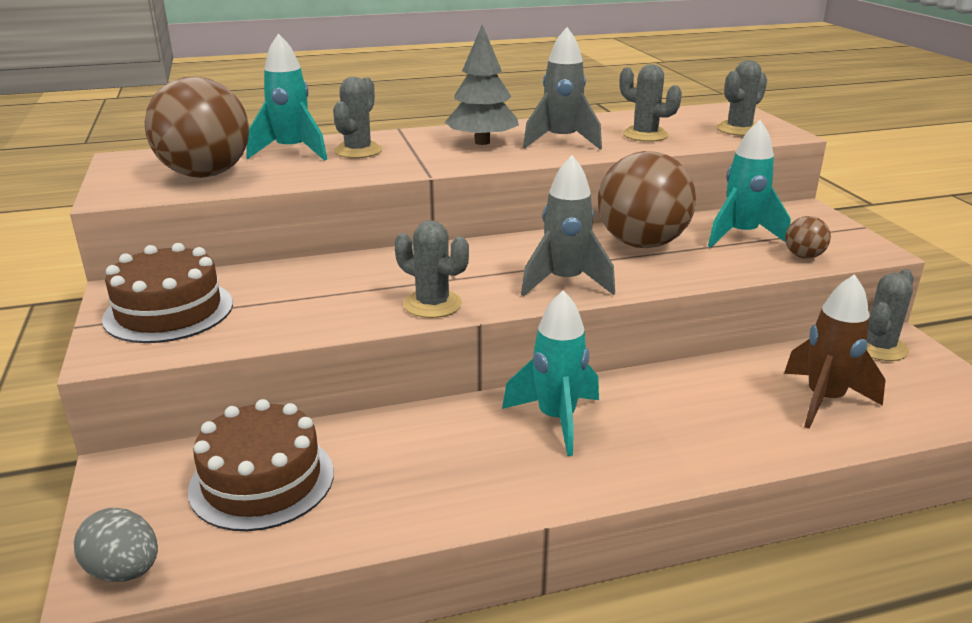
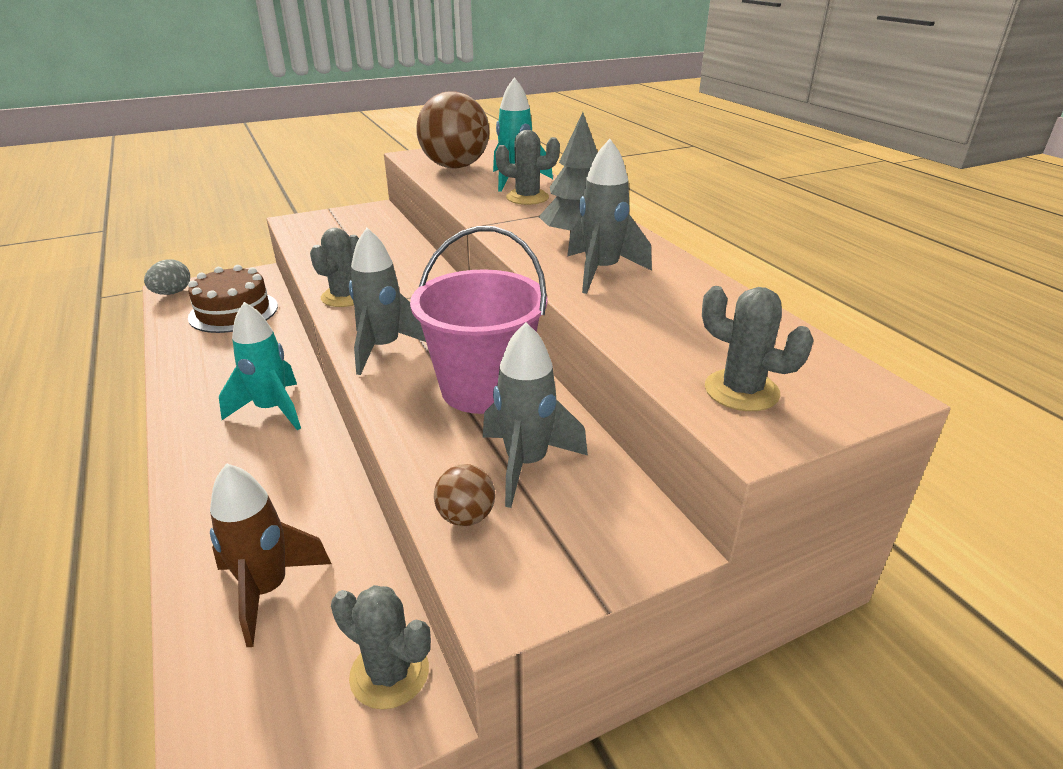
camera: 80 degrees right, 5 degrees up
brown cake [102,243,233,343] -> none
brown ball [598,151,696,248] -> pink bucket [410,226,548,414]
grey cactus [620,64,682,142] -> none
turquoise rocket [708,120,791,247] -> grey rocket [483,322,588,508]

